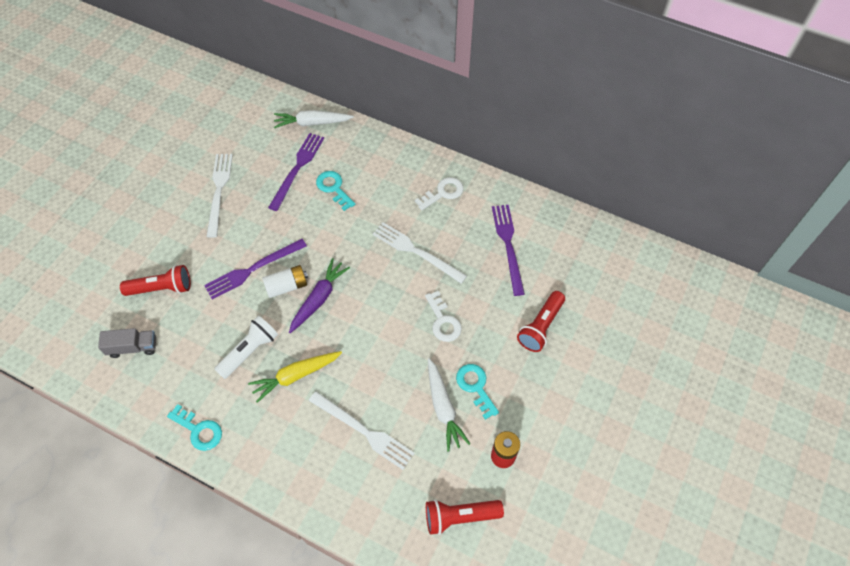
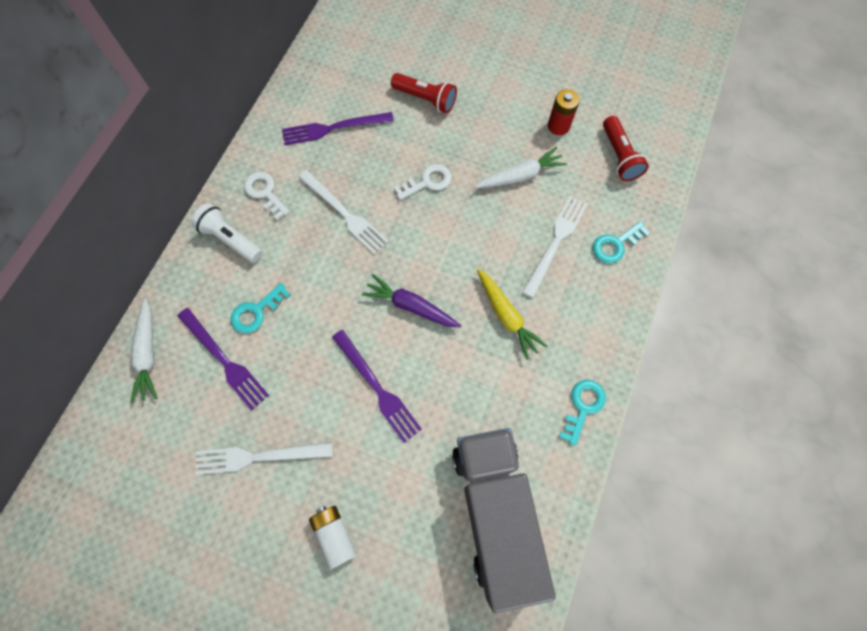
camera: 95 degrees left, 10 degrees up
grey truck [98,328,156,358] -> grey truck [452,428,556,613], size x2.43
red flashlight [120,265,191,296] -> none
white flashlight [214,316,278,379] -> white flashlight moved to [191,203,263,263]
white battery [262,265,308,298] -> white battery moved to [309,506,356,570]
purple fork [268,133,324,211] -> purple fork turned 150 degrees counterclockwise [178,308,269,410]
white fork [373,222,467,284] -> white fork turned 75 degrees counterclockwise [298,170,389,254]
turquoise key [456,364,499,420] -> turquoise key moved to [593,221,650,263]

